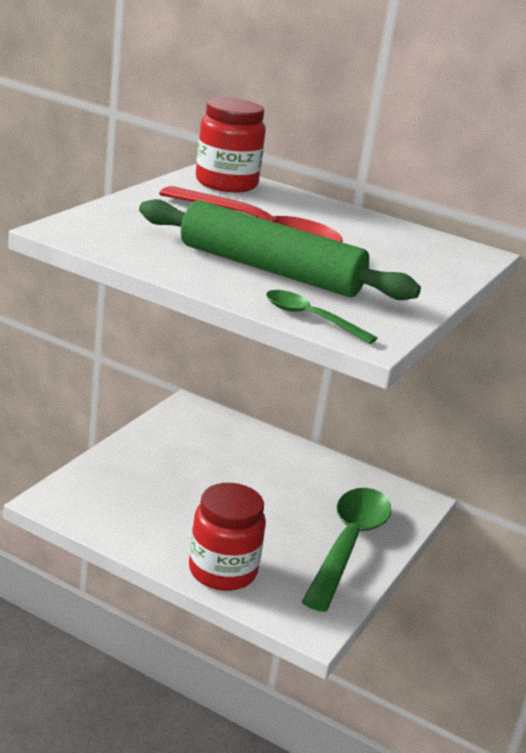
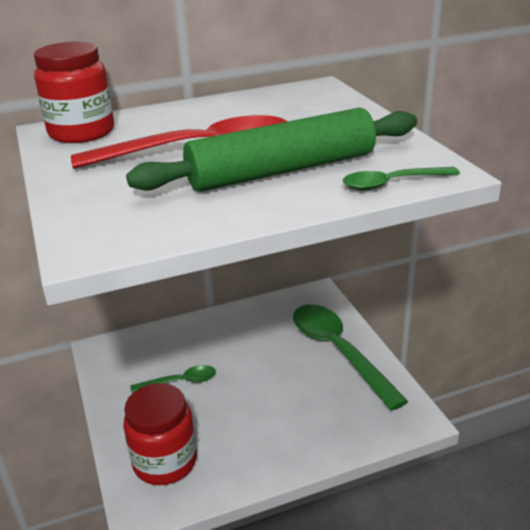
camera: 45 degrees left, 5 degrees up
red jar [189,483,266,591] -> red jar moved to [123,383,197,485]
none -> green spoon [130,365,216,393]

